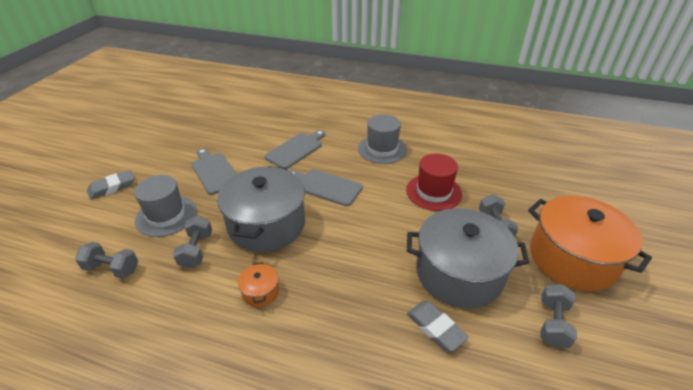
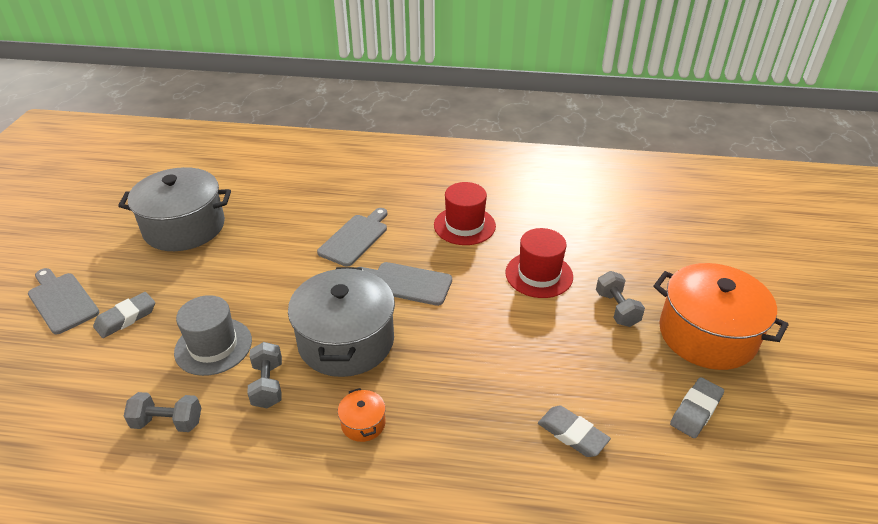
camera: 10 degrees left, 0 degrees up
grey cutting board [191,148,236,195] -> grey cutting board moved to [28,268,99,334]
grey hat [358,114,407,164] -> red hat [434,182,496,245]
grey pot [407,208,529,309] -> grey pot moved to [118,167,231,251]
grey dumbbell [540,284,577,348] -> grey eraser [670,377,724,438]

